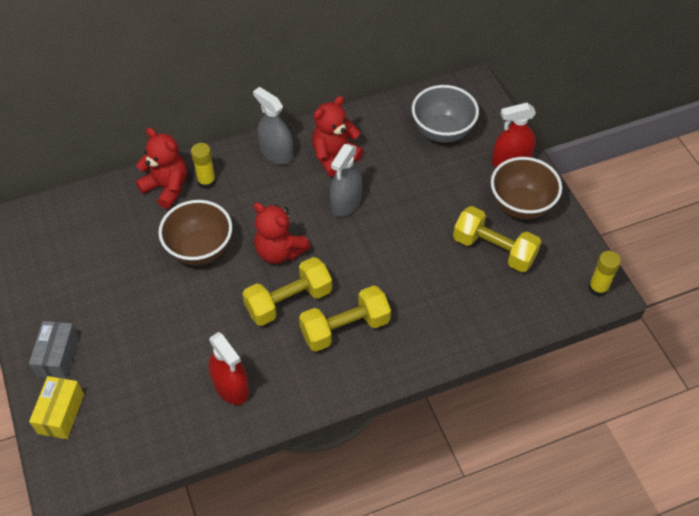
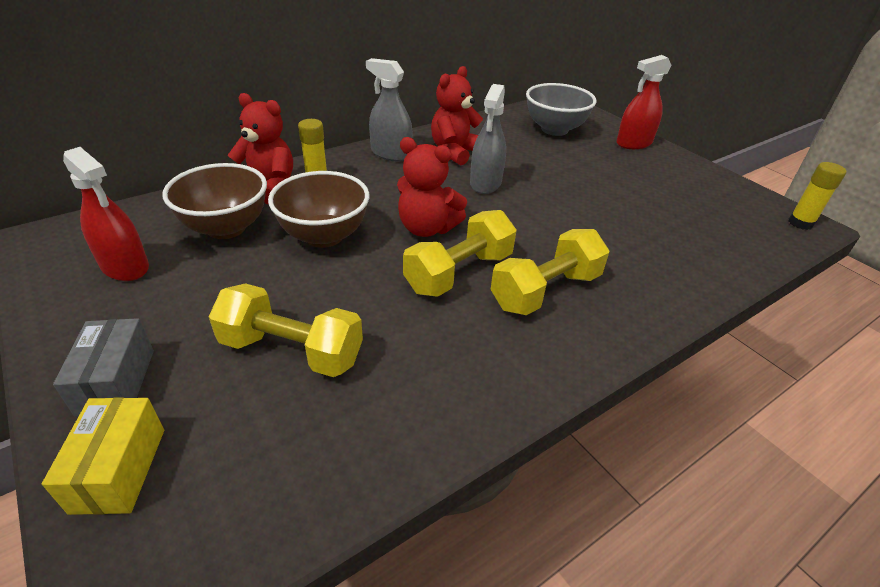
camera: 15 degrees left, 15 degrees down
red spray bottle [209,332,249,405] -> red spray bottle moved to [63,147,149,281]
yellow dumbbell [453,206,542,272] -> yellow dumbbell moved to [209,283,363,377]
brown bowl [491,157,562,219] -> brown bowl moved to [162,163,267,239]

